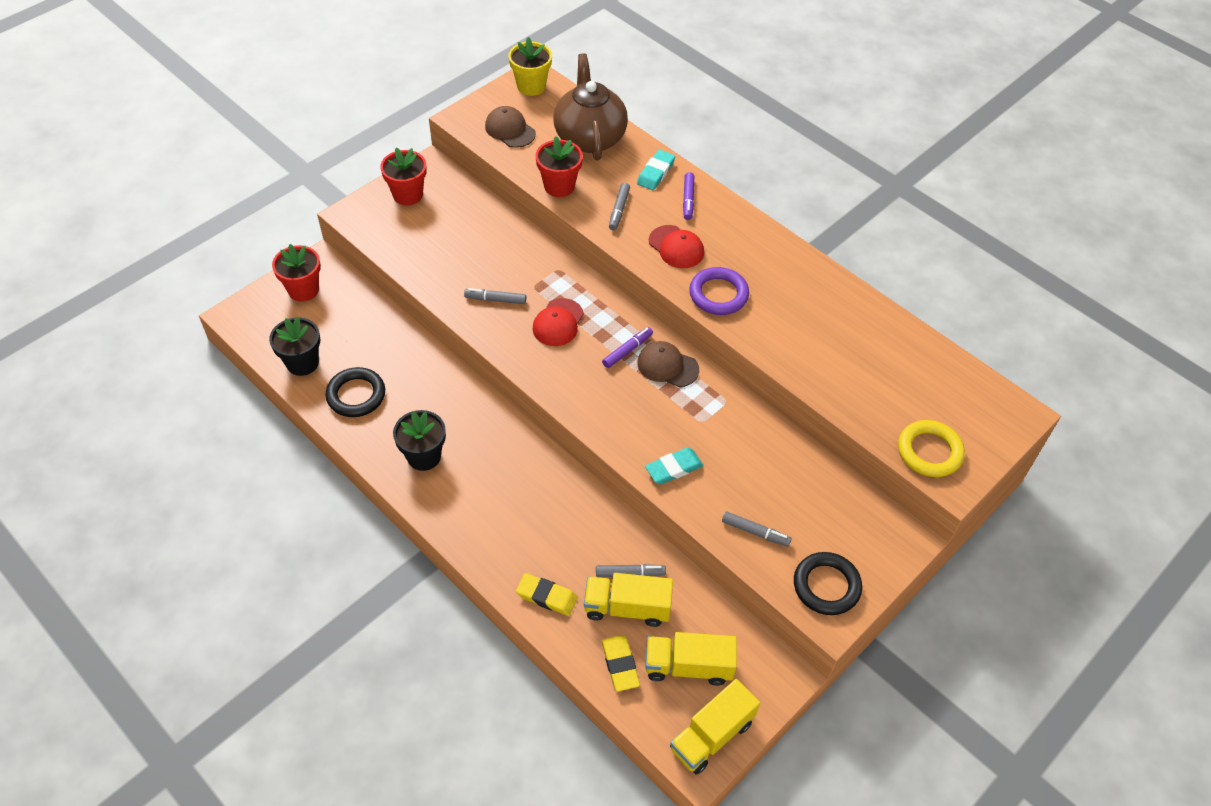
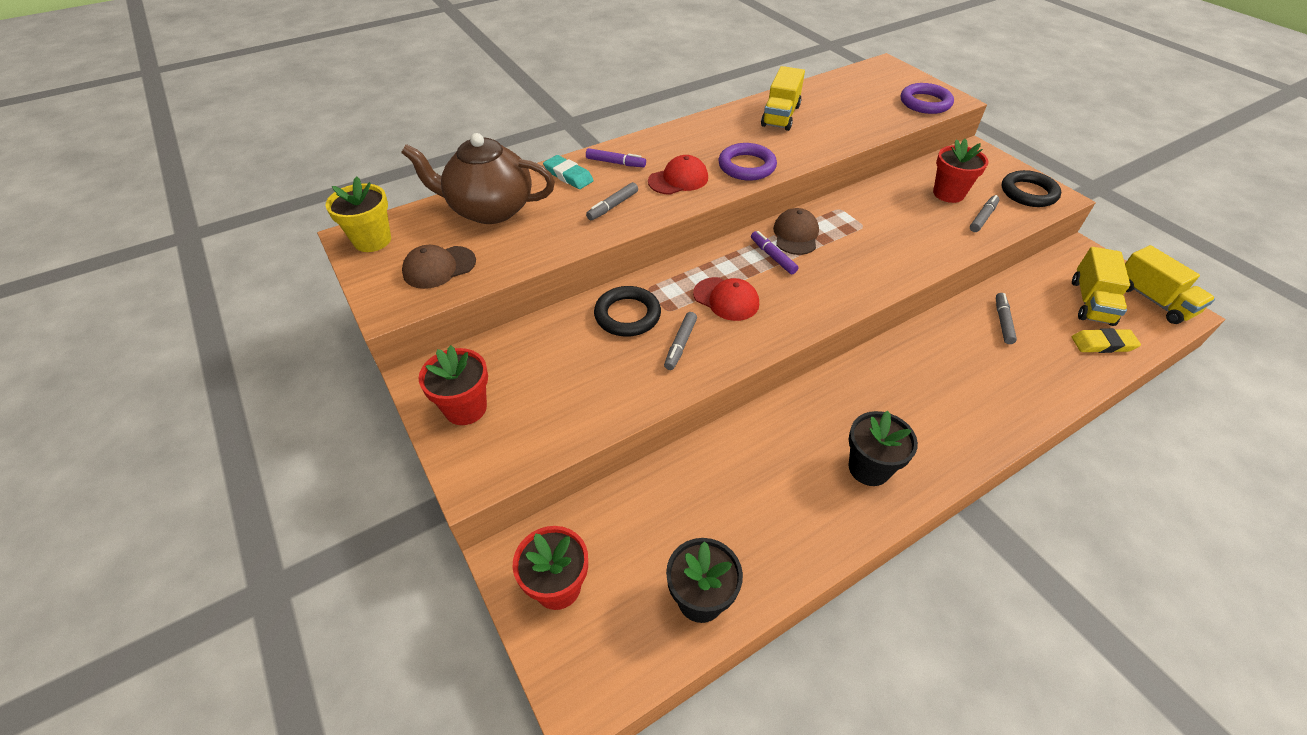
camera: 75 degrees left, 5 degrees down
black ring [325,367,385,417] -> black ring moved to [594,286,661,337]
yellow eraser [516,573,578,616] -> none
red flower pot [536,136,583,197] -> red flower pot moved to [933,139,988,203]
yellow truck [584,573,673,627] -> yellow truck moved to [761,66,805,131]
grey marker [609,183,630,230] -> grey marker turned 105 degrees clockwise [586,182,638,220]
brown cap [637,341,699,387] -> brown cap turned 150 degrees clockwise [773,208,819,255]
turquoise eraser [645,448,703,484] -> none
yellow ring [898,420,965,477] -> purple ring [901,83,954,114]

